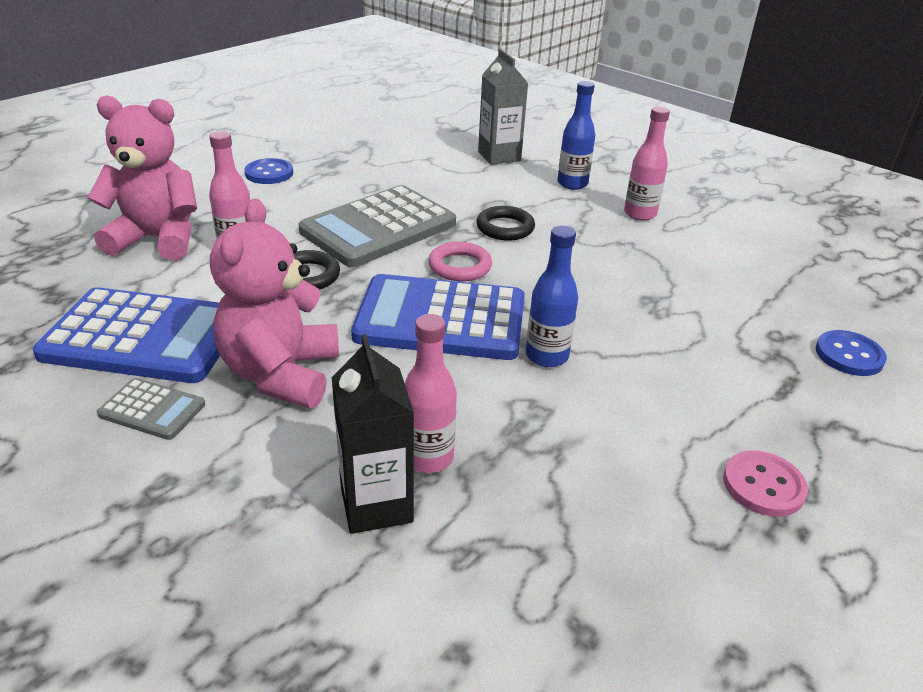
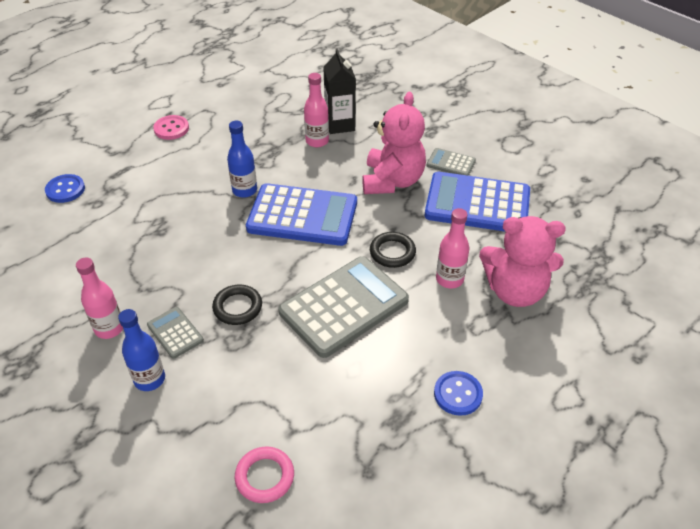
camera: 175 degrees left, 10 degrees up
pink ring [428,242,492,281] -> pink ring moved to [235,447,294,503]
grey carton [478,48,528,165] -> none
none -> grey calculator [147,307,204,359]

